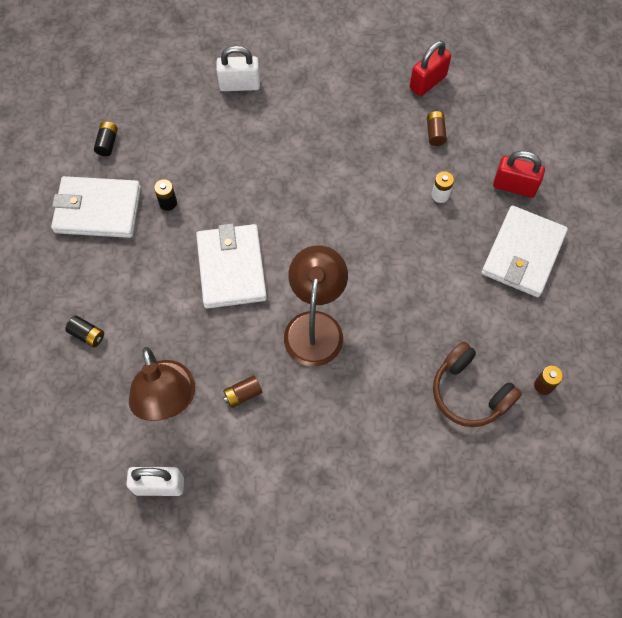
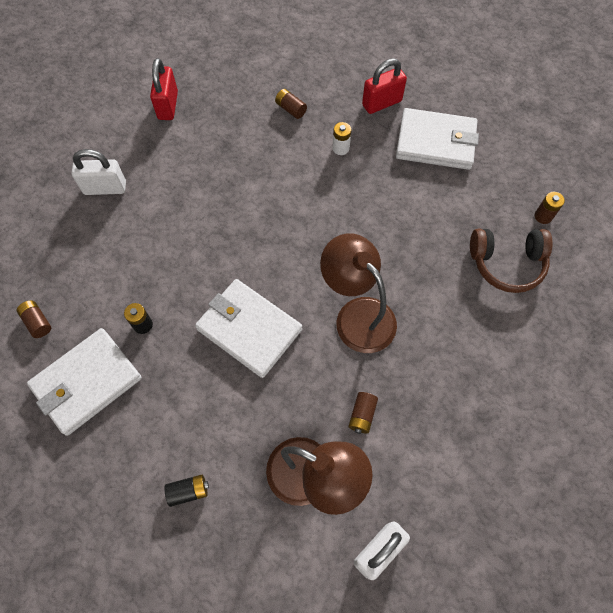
camera: 45 degrees left, 0 degrees up
black battery [94,121,118,156] -> brown battery [17,300,51,338]
white padlock [216,46,260,91] -> white padlock turned 45 degrees clockwise [71,149,126,195]
red padlock [410,41,451,96] -> red padlock moved to [150,58,178,120]
white wallet [481,205,568,297] -> white wallet turned 60 degrees counterclockwise [396,108,479,170]

